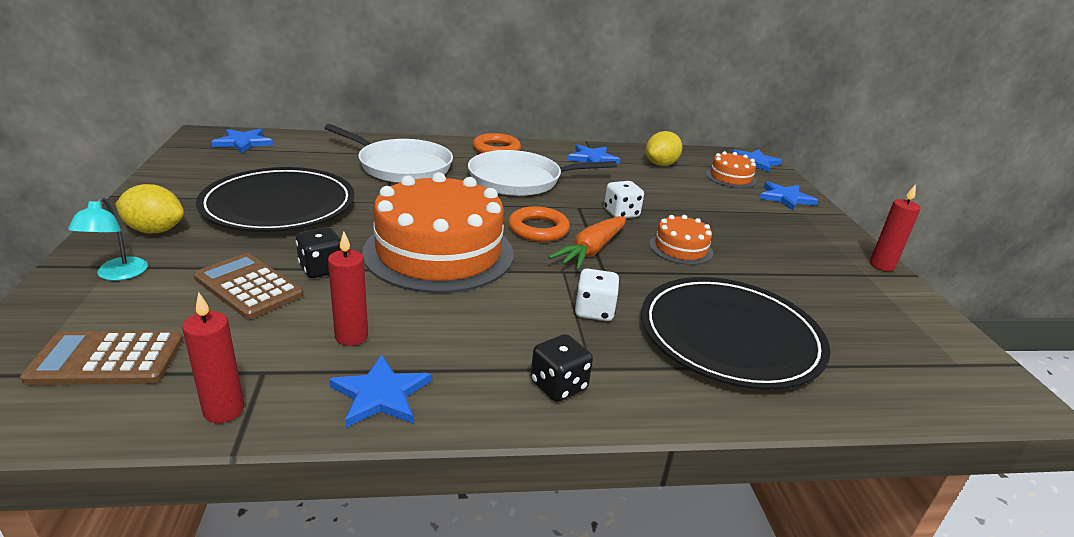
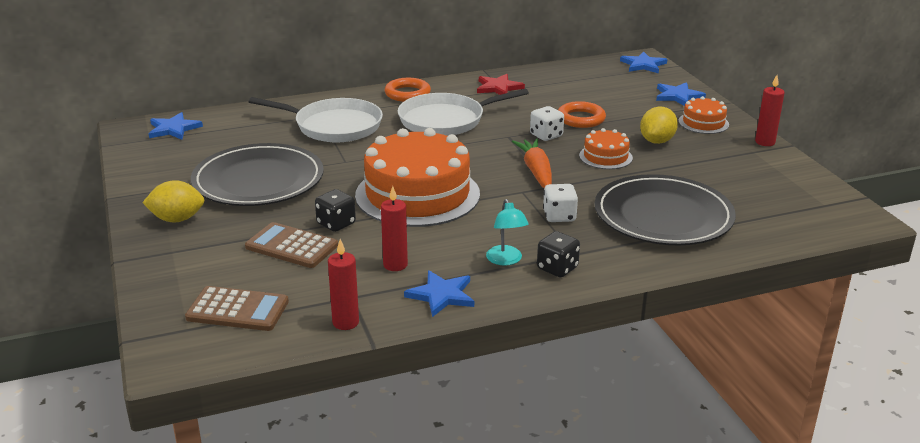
camera: 10 degrees left, 0 degrees up
brown calculator [20,331,183,385] -> brown calculator turned 150 degrees counterclockwise [185,286,289,331]
turquoise lamp [68,197,148,281] -> turquoise lamp moved to [486,199,529,266]
orange ring [508,206,570,242] -> orange ring moved to [558,101,606,128]
orange carrot [548,216,626,270] -> orange carrot turned 150 degrees clockwise [512,139,552,188]
blue star [568,144,620,169] -> red star [477,74,525,95]
yellow lemon [646,131,682,166] -> yellow lemon moved to [640,106,678,144]
orange cake [706,151,756,188] -> orange cake moved to [678,96,729,134]

